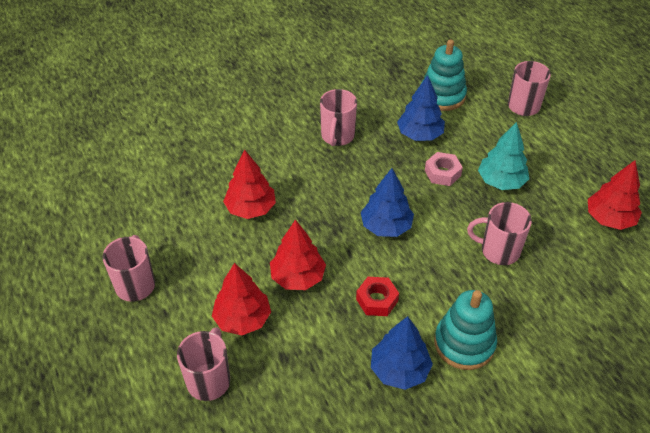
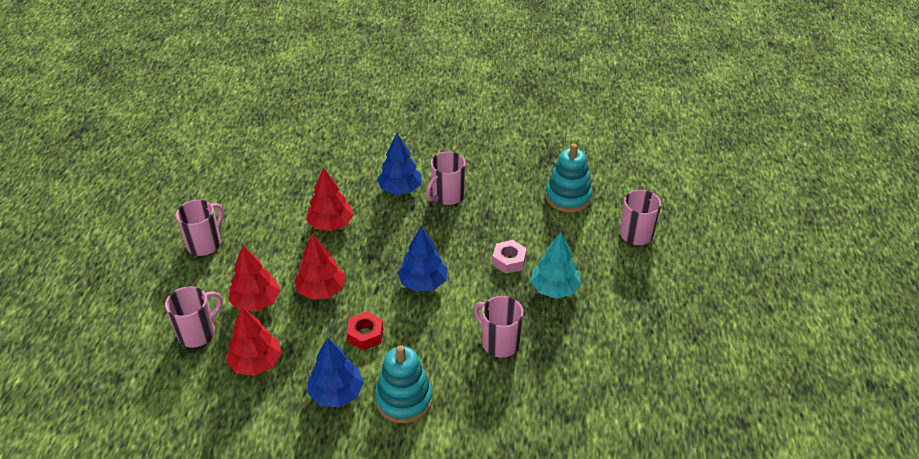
camera: 30 degrees right, 5 degrees down
blue tree [397,75,445,141] -> blue tree moved to [377,133,422,195]
red tree [588,160,642,230] -> red tree moved to [226,307,282,376]

